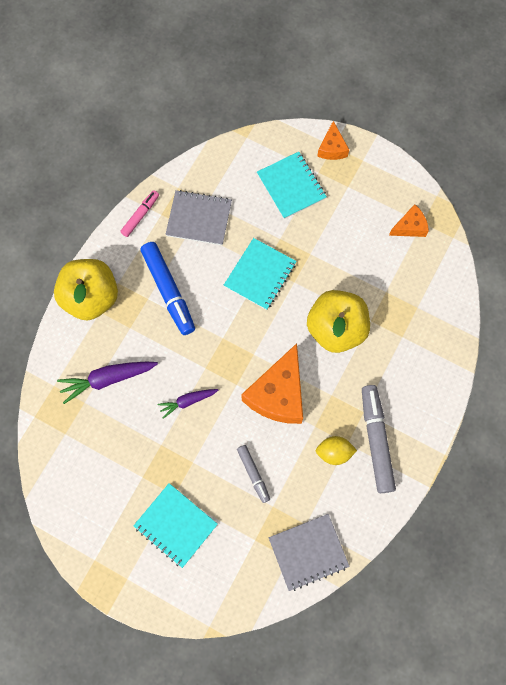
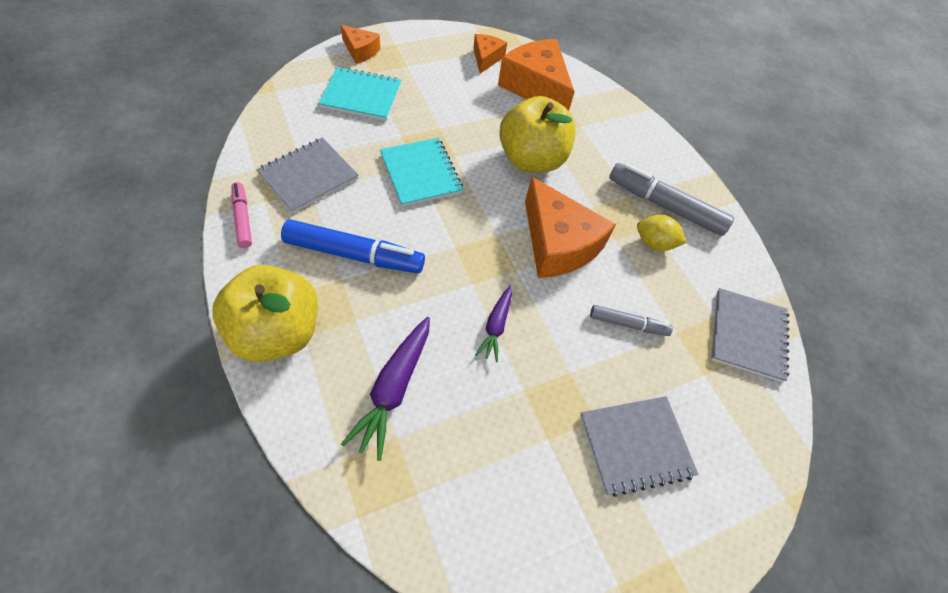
camera: 60 degrees left, 15 degrees down
turquoise notebook [133,483,218,568] -> grey notebook [580,396,698,497]
yellow lemon [316,436,357,465] -> yellow lemon turned 75 degrees clockwise [637,215,687,251]
none -> orange cheese [498,39,575,111]

